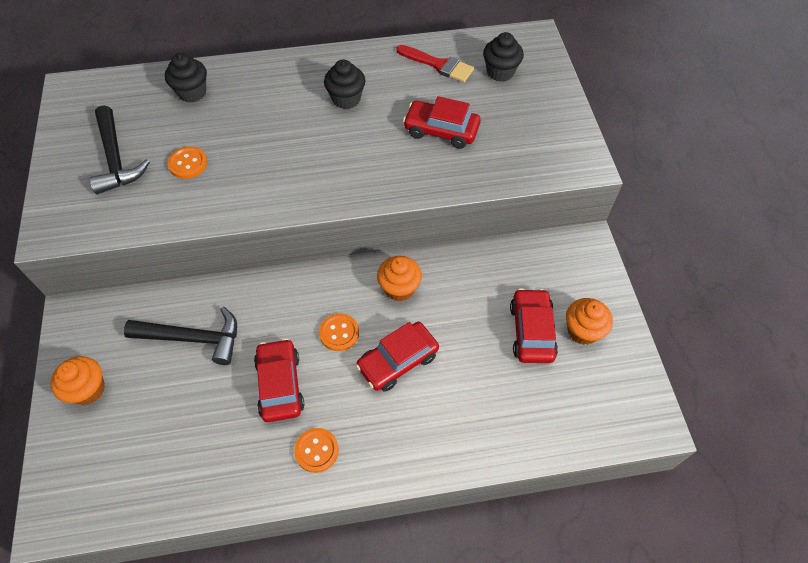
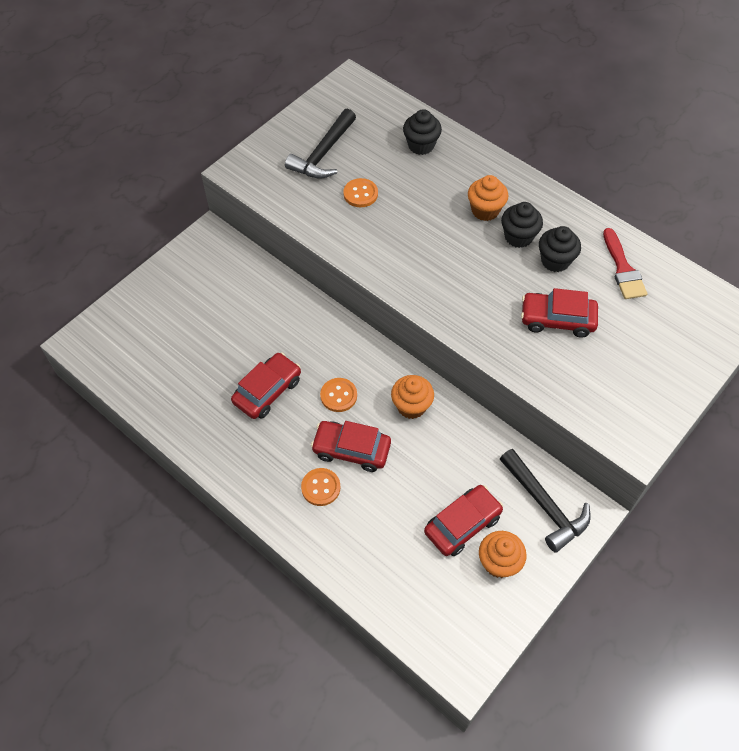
camera: 50 degrees right, 0 degrees up
orange cupcake [51,356,105,405] -> orange cupcake moved to [468,175,508,221]
black hammer [124,307,237,365] -> black hammer moved to [500,449,591,553]
orange button [294,428,339,473] -> orange button moved to [301,468,340,506]
red car [403,96,481,149] -> red car turned 60 degrees counterclockwise [521,288,598,338]
black cupcake [483,32,524,82] -> black cupcake moved to [539,226,581,272]

